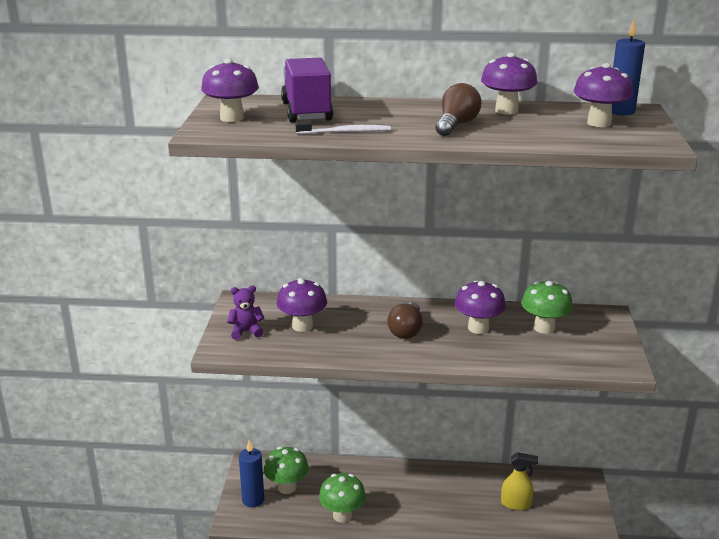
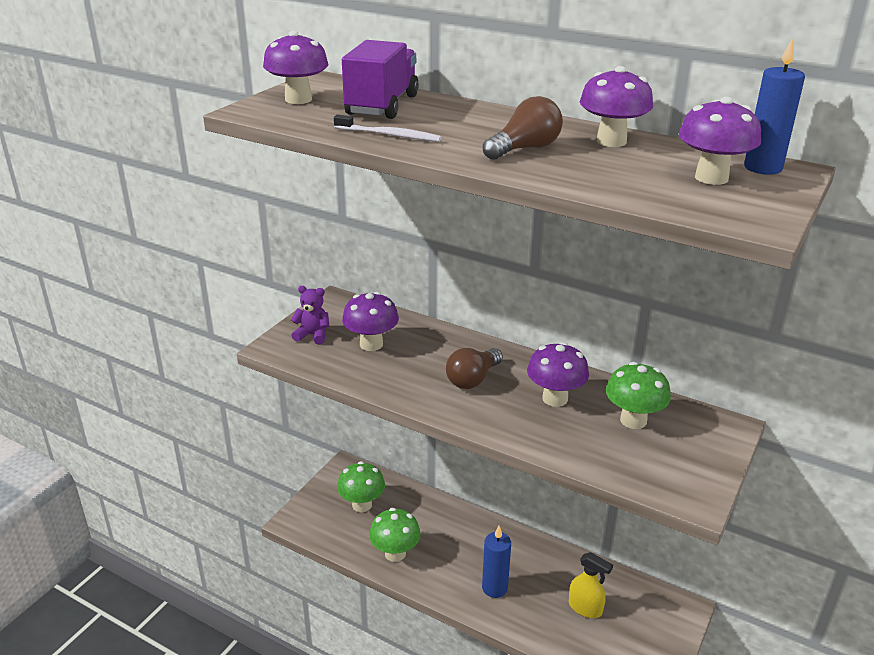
camera: 25 degrees right, 5 degrees up
blue candle [239,440,264,507] -> blue candle moved to [482,526,511,598]

